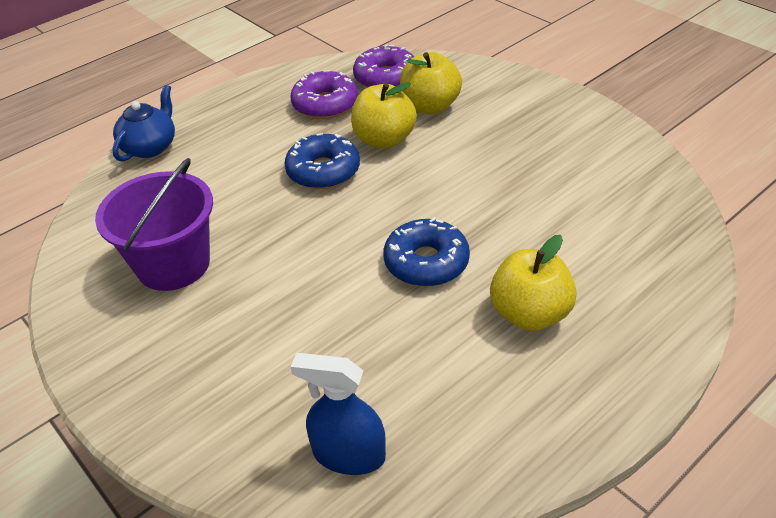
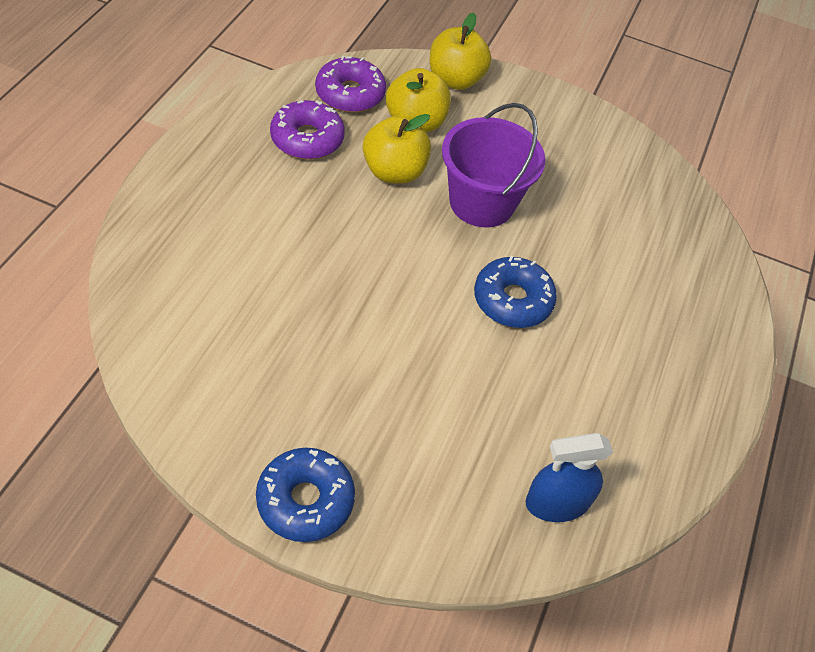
camera: 35 degrees left, 10 degrees up
purple bucket [95,158,213,291] -> purple bucket moved to [442,103,545,227]
blue teapot [112,85,175,162] -> none
blue donut [284,133,360,189] -> blue donut moved to [256,448,355,542]
yellow apple [490,235,577,331] -> yellow apple moved to [430,13,491,90]

